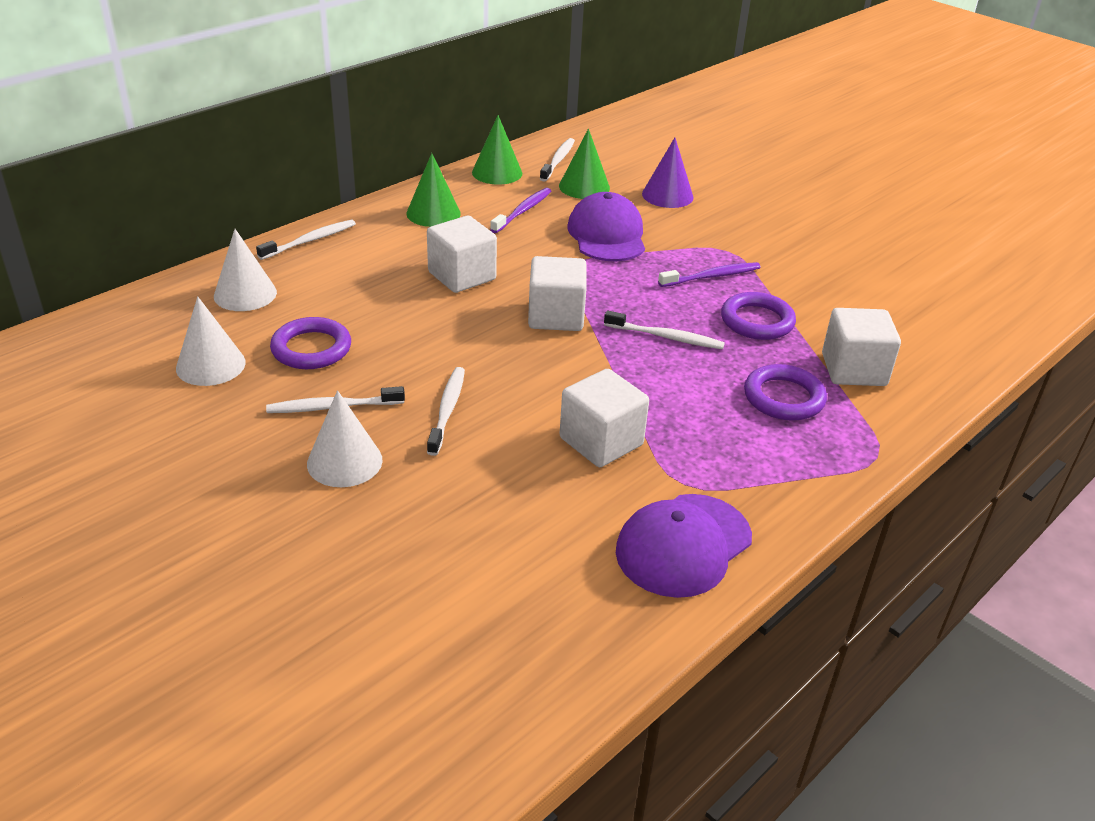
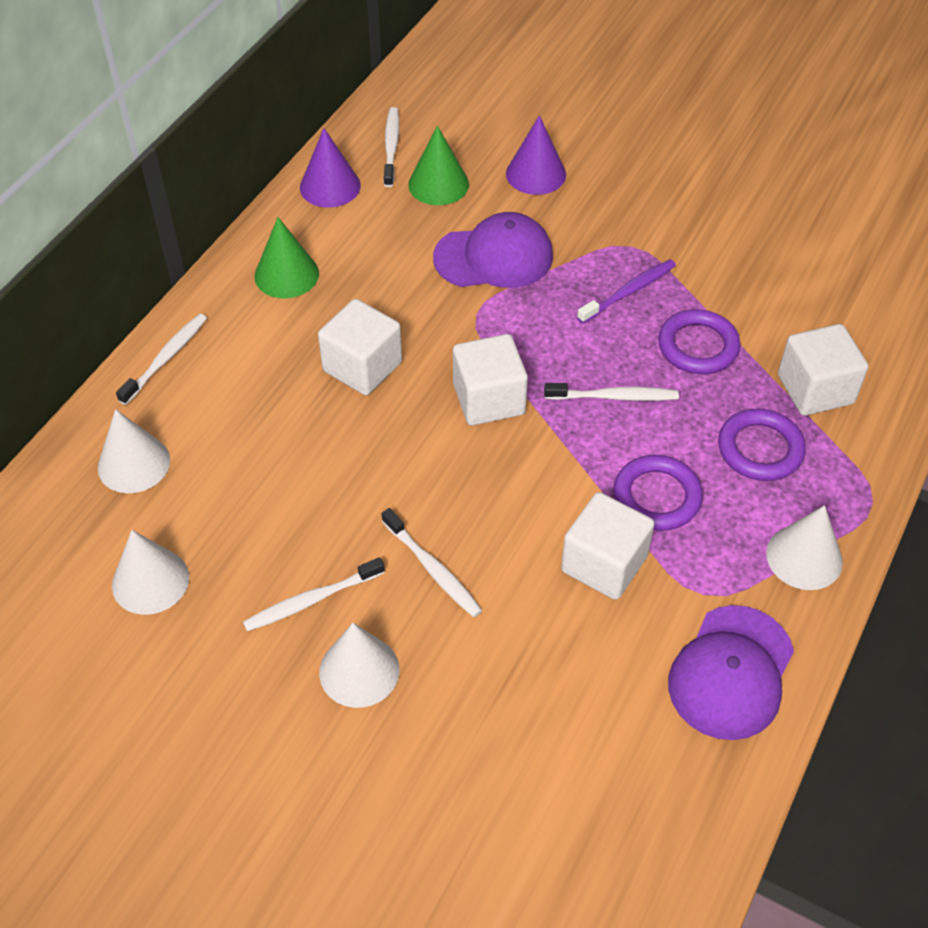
camera: 15 degrees left, 15 degrees up
purple ring [270,317,351,369] -> purple ring moved to [613,455,703,531]
white toothbrush [427,367,465,456] -> white toothbrush turned 150 degrees clockwise [381,508,482,617]
green cone [472,115,522,185] -> purple cone [300,128,361,208]
purple toothbrush [490,188,551,233] -> none
purple cap [568,192,645,261] -> purple cap turned 105 degrees clockwise [433,212,553,288]
none -> white cone [766,505,843,590]

